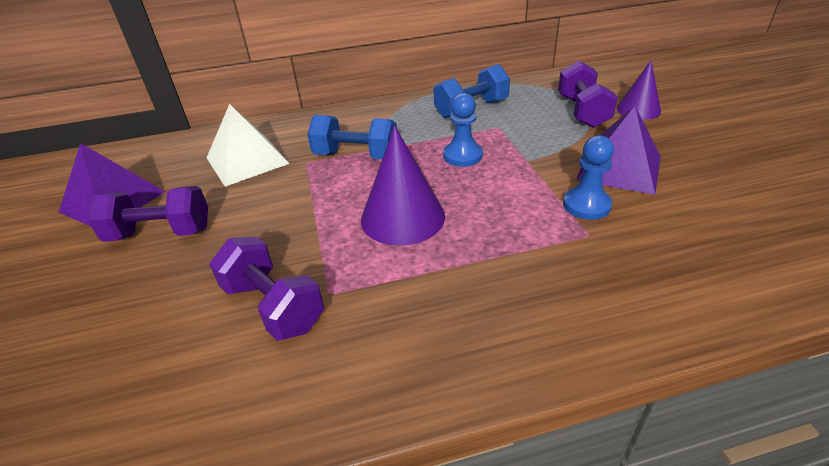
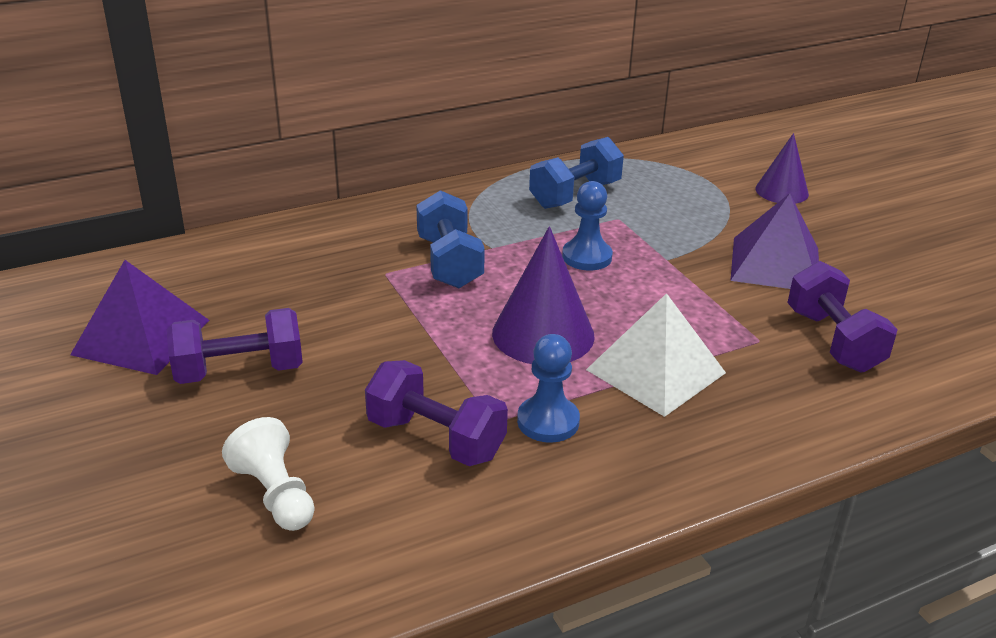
camera: 15 degrees left, 5 degrees down
white pyramid [207,104,290,187] -> white pyramid moved to [586,293,726,417]
blue dumbbell [308,115,397,159] -> blue dumbbell turned 75 degrees clockwise [416,190,485,288]
purple dumbbell [558,61,618,128] -> purple dumbbell moved to [787,261,898,372]
blue pawn [563,135,614,220] -> blue pawn moved to [517,334,580,443]
none -> white pawn [222,417,315,531]

